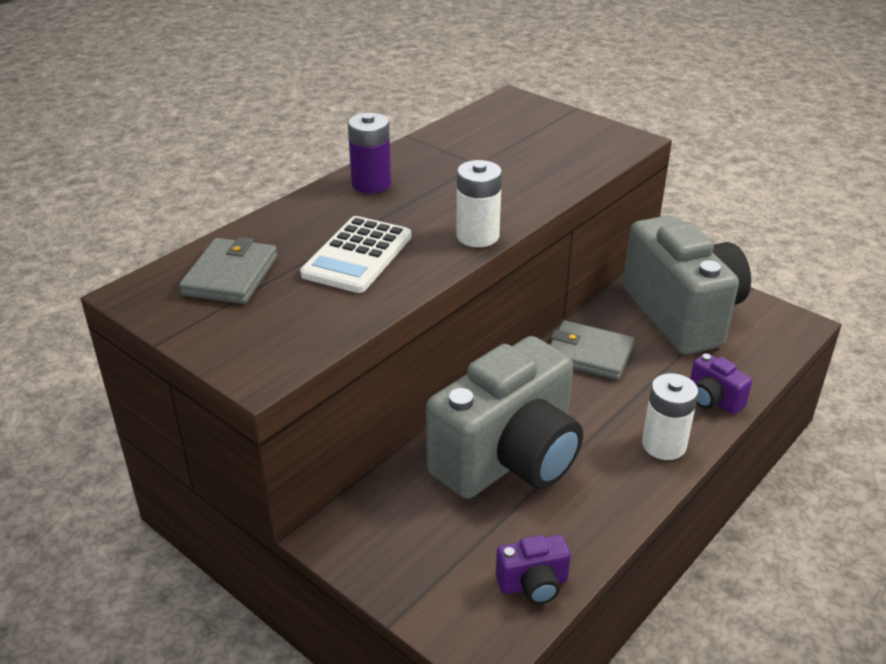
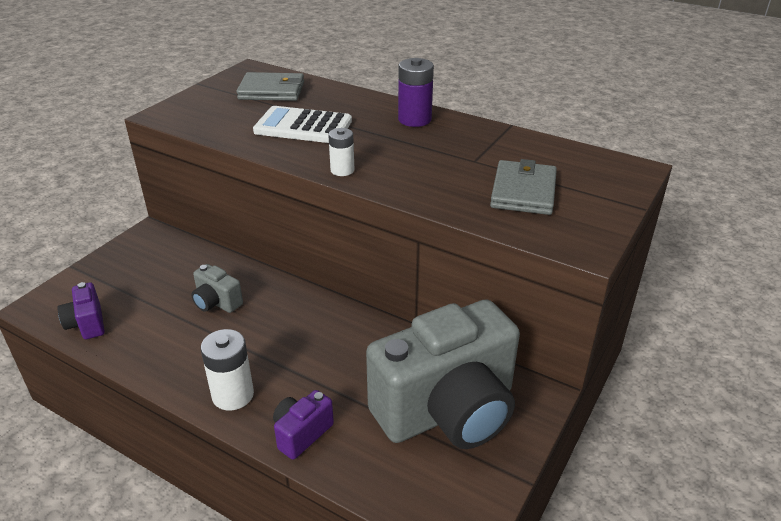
camera: 80 degrees right, 0 degrees up
grey camera [426,336,583,499] -> grey camera [191,264,243,313], size x0.40
white battery [456,160,502,247] -> white battery [328,128,355,176], size x0.63
grey wallet [550,320,634,380] -> grey wallet moved to [490,159,557,215]

